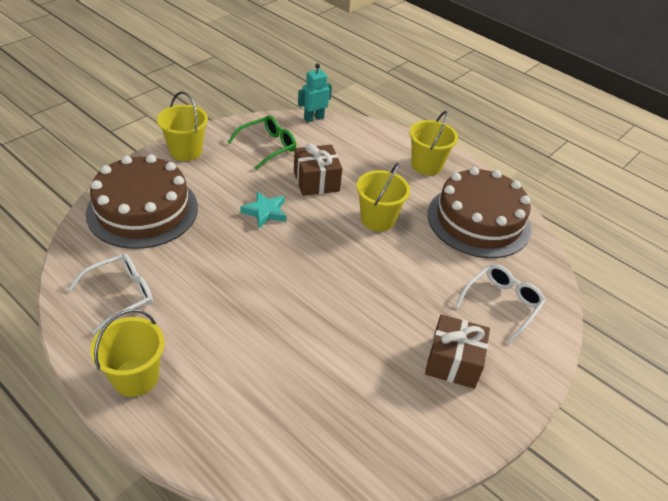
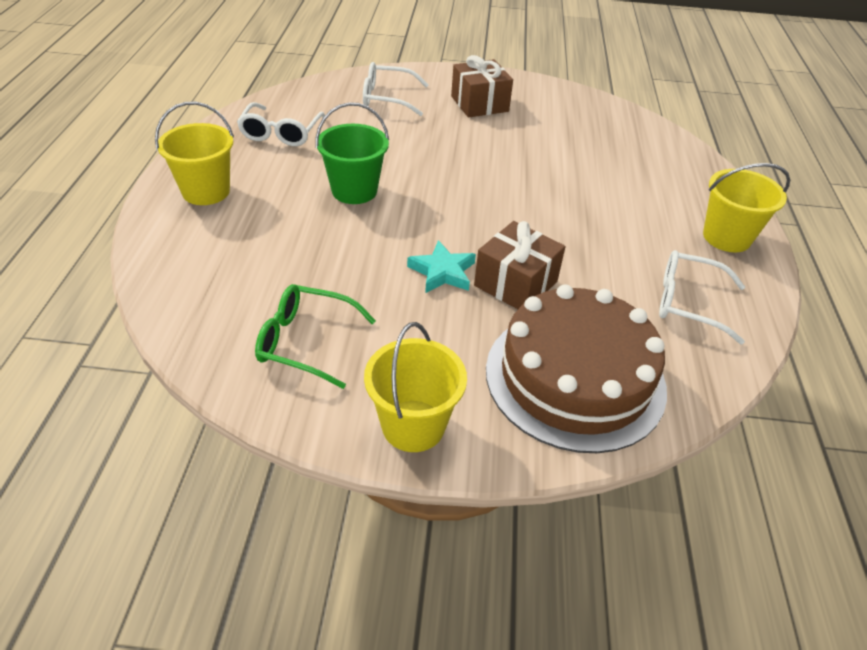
camera: 125 degrees left, 0 degrees up
brown gift [294,143,342,196] -> brown gift moved to [474,221,565,309]
turquoise robot [298,63,332,123] -> none
yellow bucket [356,163,410,231] -> green bucket [316,102,389,204]
brown cake [428,167,531,258] -> white glasses [237,102,325,146]

